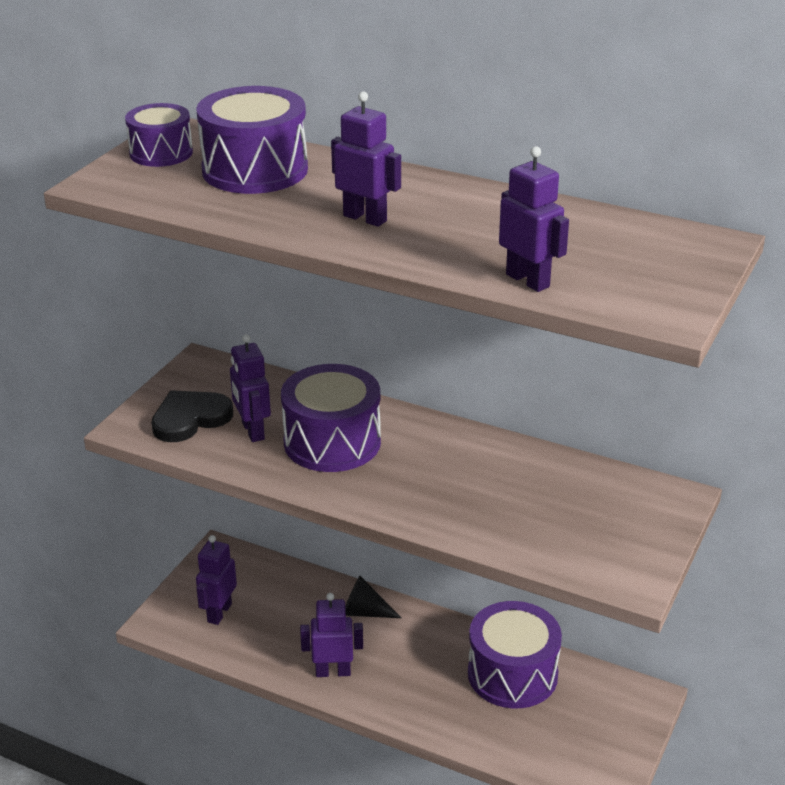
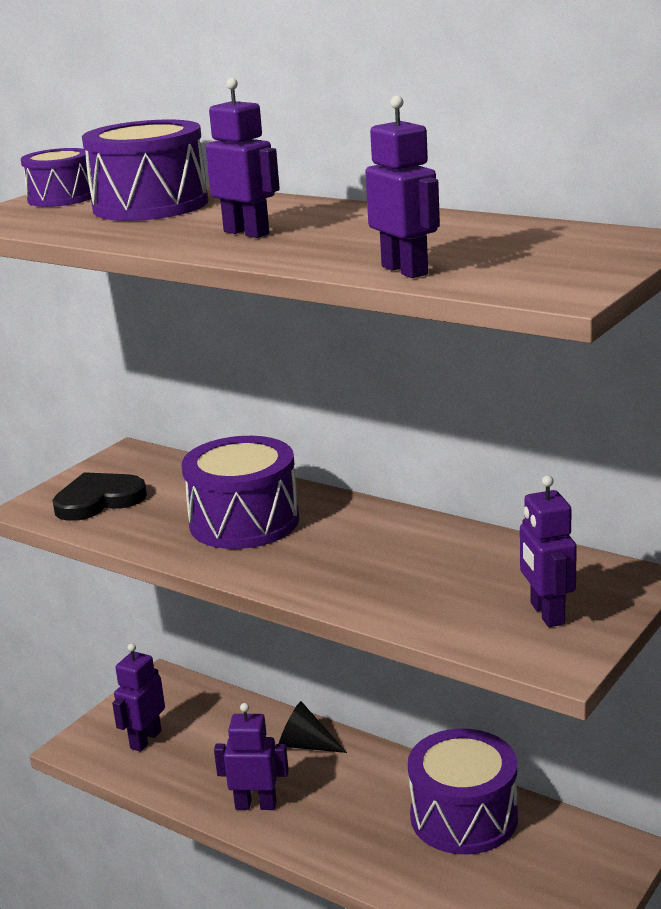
camera: 10 degrees right, 10 degrees down
purple robot [230,334,271,442] -> purple robot moved to [520,475,577,627]

